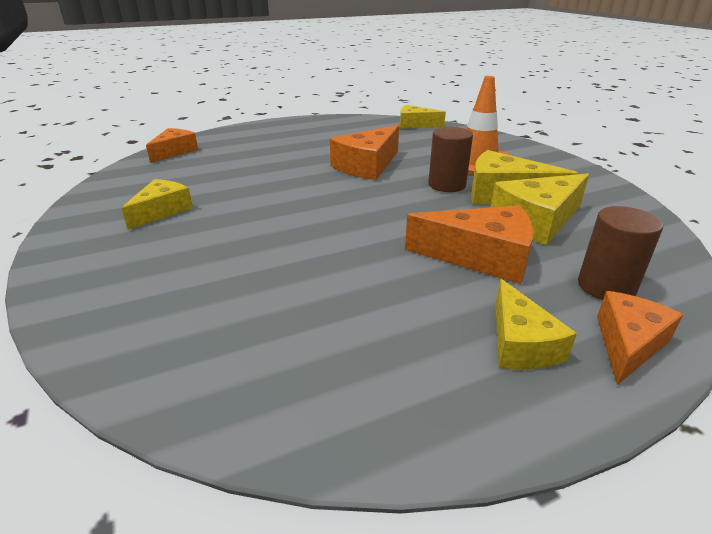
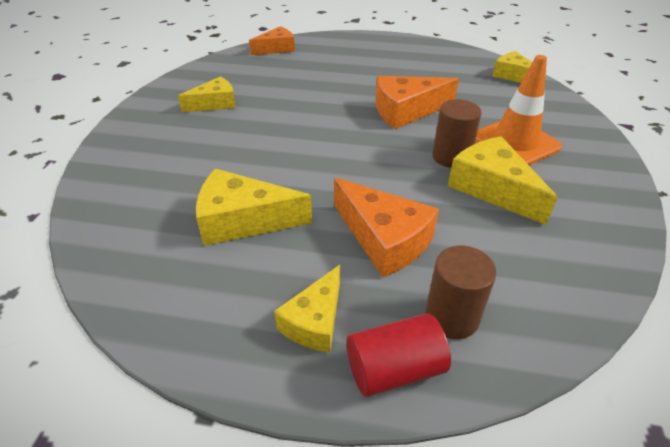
camera: 35 degrees right, 10 degrees up
yellow cheese [491,173,589,245] -> yellow cheese moved to [196,169,312,246]
orange cheese [597,291,683,385] -> red cylinder [347,313,451,397]

